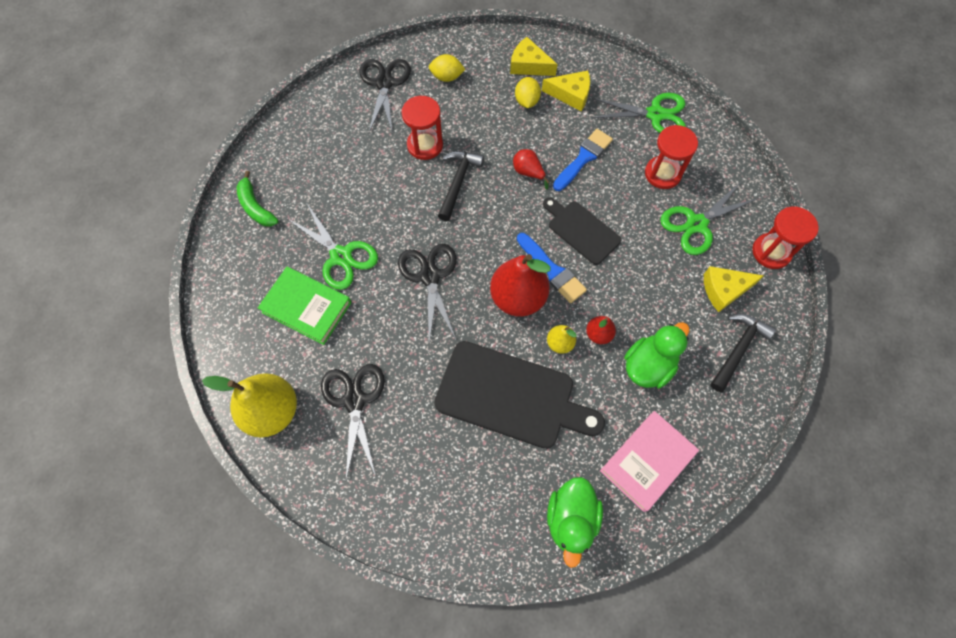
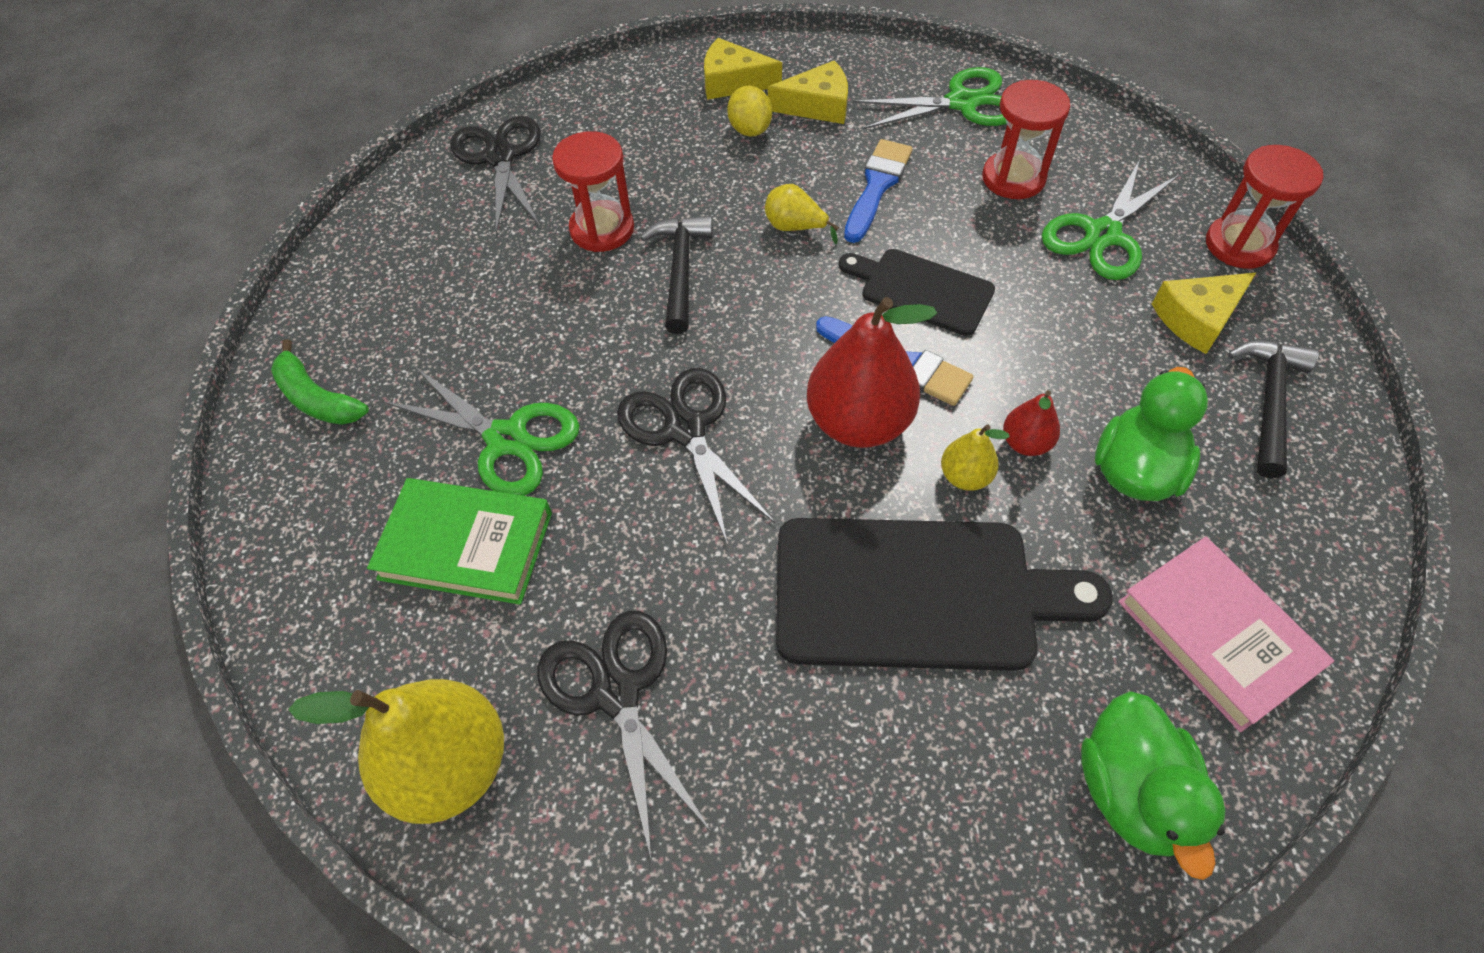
camera: 15 degrees left, 10 degrees down
yellow lemon [429,54,466,82] -> none
red pear [513,149,549,189] -> yellow pear [765,184,839,244]
pink book [600,411,699,512] -> pink book turned 60 degrees counterclockwise [1118,537,1334,732]

